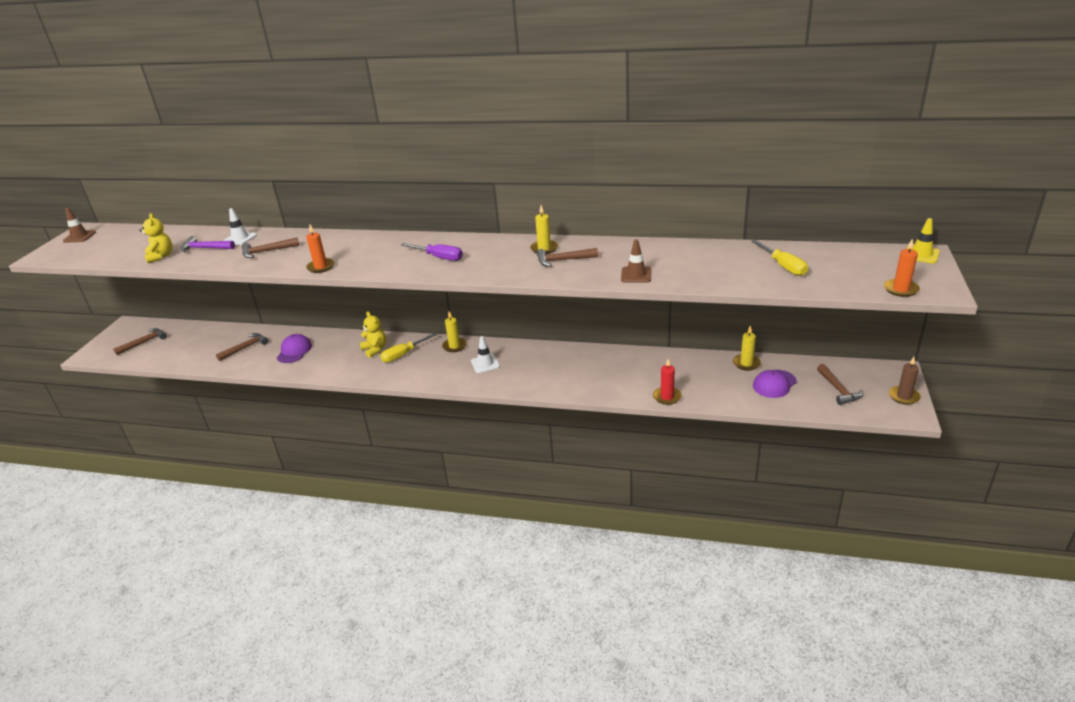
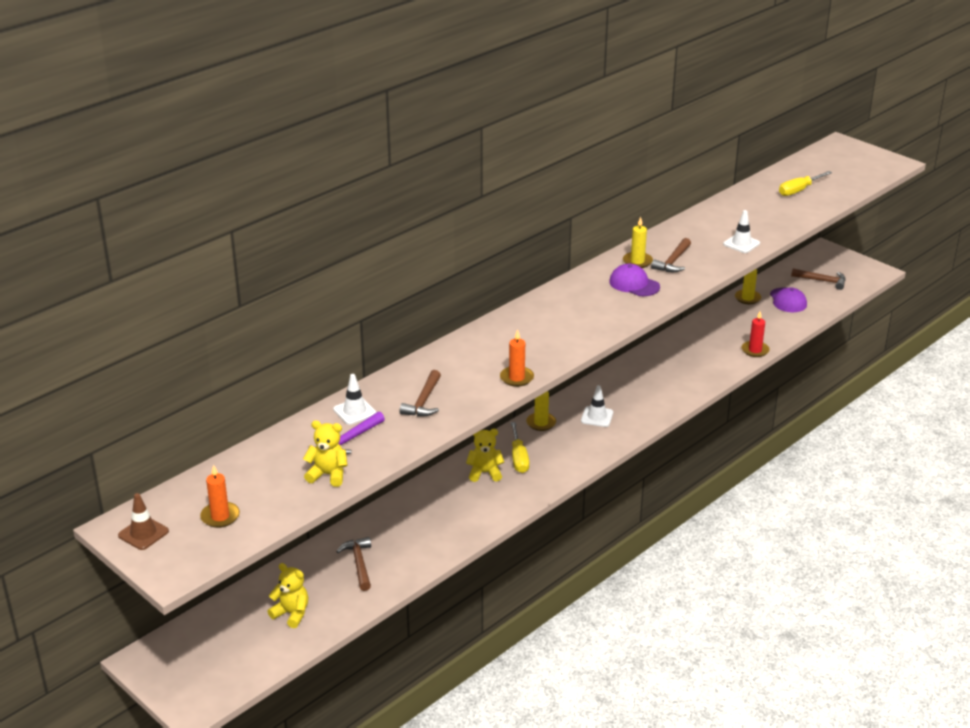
camera: 60 degrees left, 0 degrees up
brown hammer [113,328,167,355] -> none
purple cap [277,334,312,363] -> purple cap moved to [609,264,660,296]
purple screwdriver [401,243,463,261] -> none
brown traffic cone [621,239,651,282] -> white traffic cone [723,210,760,253]
yellow screwdriver [751,240,808,276] -> yellow screwdriver turned 135 degrees clockwise [779,171,832,196]
orange candle [884,239,920,297] -> orange candle moved to [200,465,240,528]
brown candle [889,357,921,405] -> none
yellow traffic cone [907,218,940,263] -> none
none -> yellow teddy bear [267,563,308,628]

